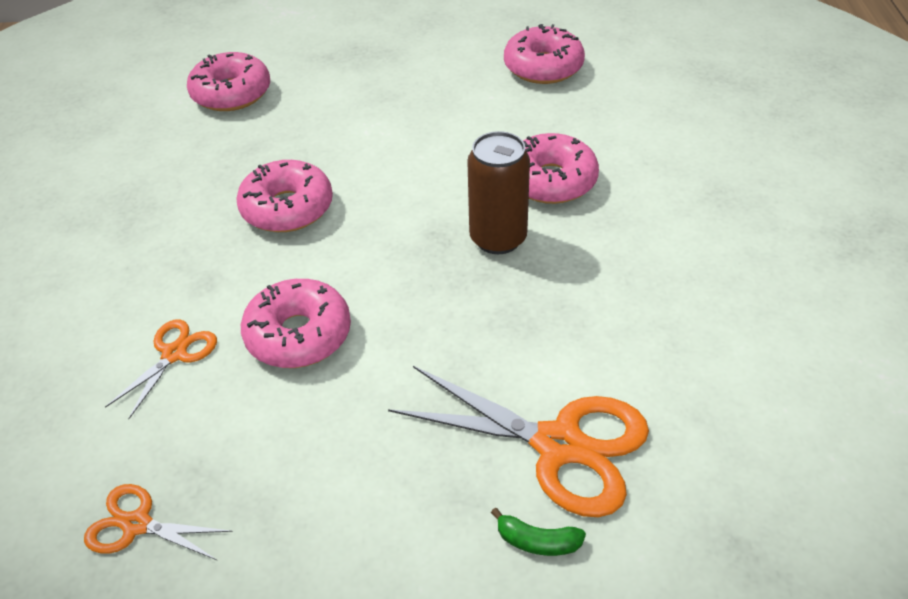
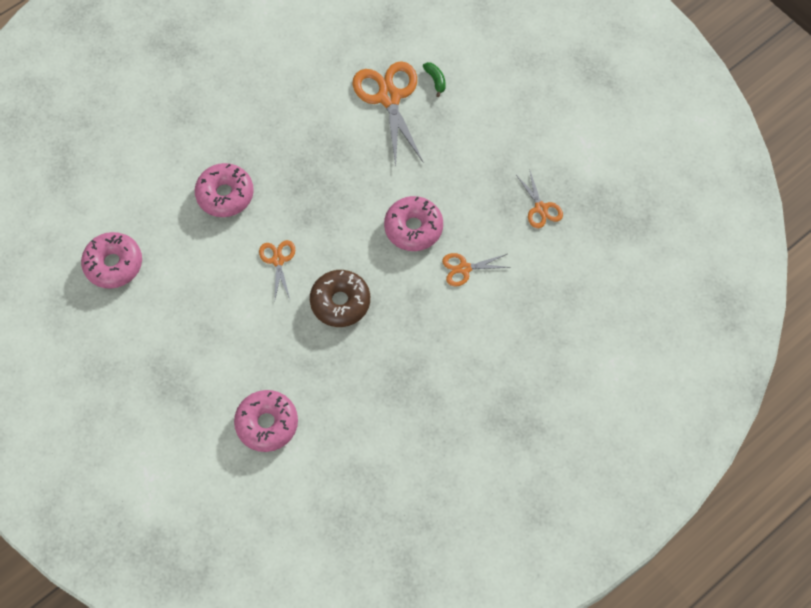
camera: 130 degrees left, 20 degrees up
pink donut [236,160,333,232] -> brown donut [310,270,370,327]
brown can [467,131,530,254] -> none
none -> orange scissors [259,240,295,299]

